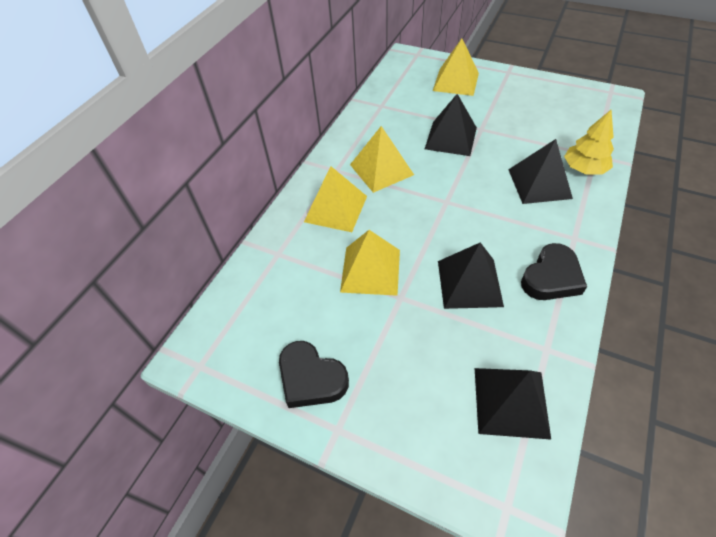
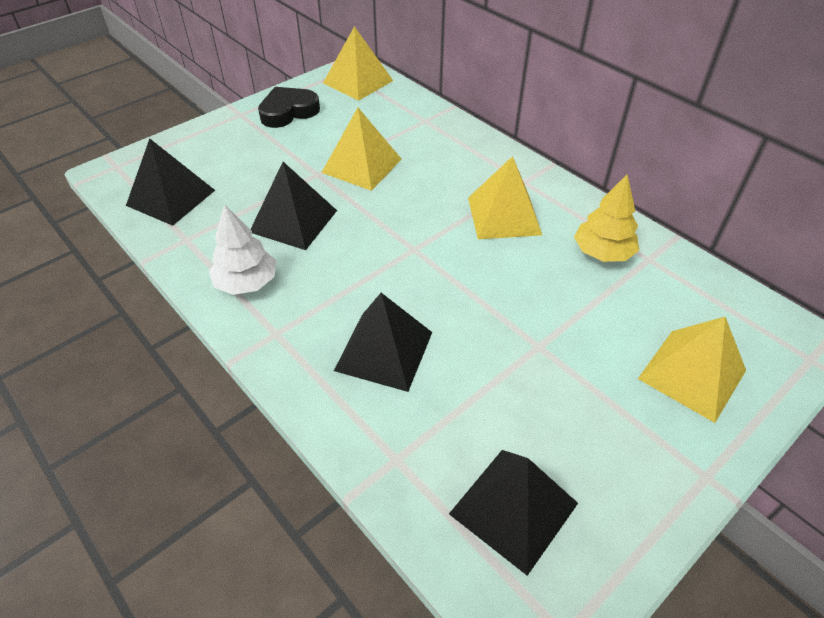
camera: 110 degrees right, 5 degrees down
yellow pyramid [304,166,367,232] -> yellow pyramid moved to [323,26,393,101]
black pyramid [425,94,477,156] -> black pyramid moved to [449,450,578,576]
black heart [521,243,587,300] -> white tree [209,204,276,295]
yellow tree [564,110,614,175] -> yellow tree moved to [574,174,639,262]

